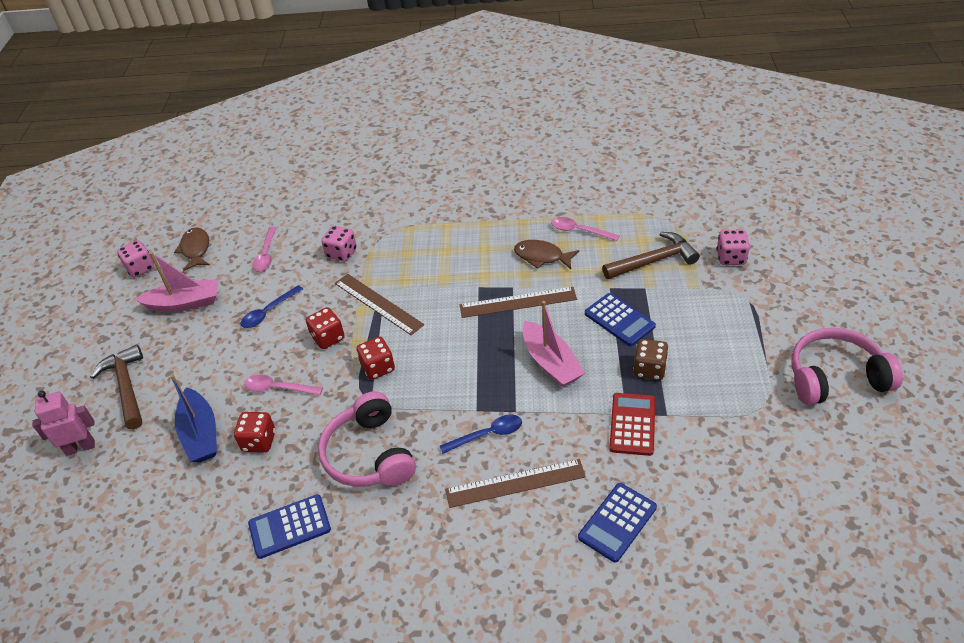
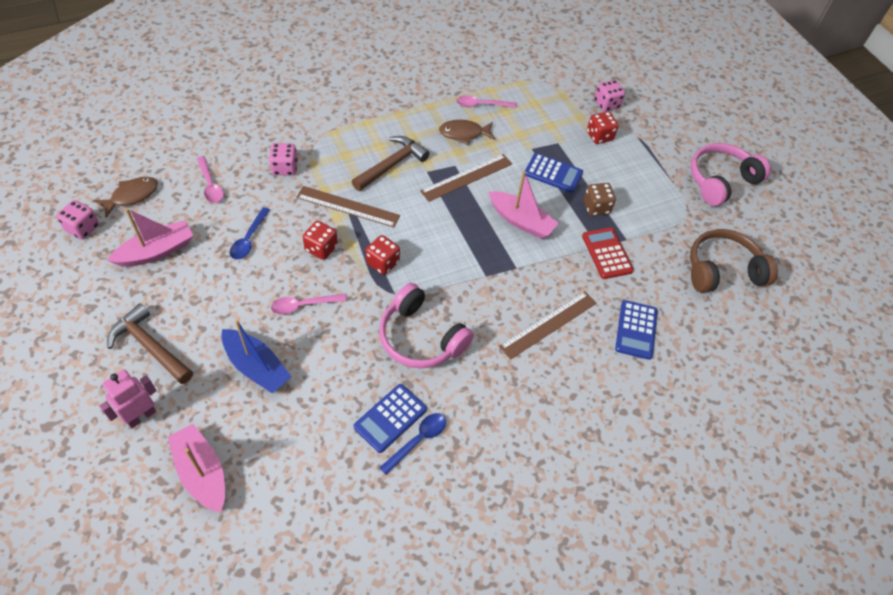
camera: 35 degrees left, 10 degrees up
brown fish [174,227,210,271] -> brown fish turned 90 degrees clockwise [93,177,158,218]
red dice [234,412,275,452] -> red dice moved to [587,112,619,144]
blue spoon [440,414,522,454] -> blue spoon moved to [379,413,446,475]
brown hammer [602,232,700,279] -> brown hammer moved to [352,136,430,191]
none -> pink boat [168,424,225,513]
none -> brown headphones [690,229,778,293]

